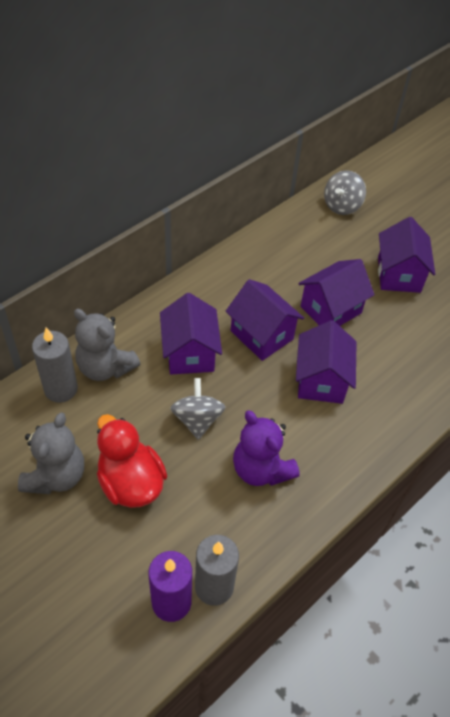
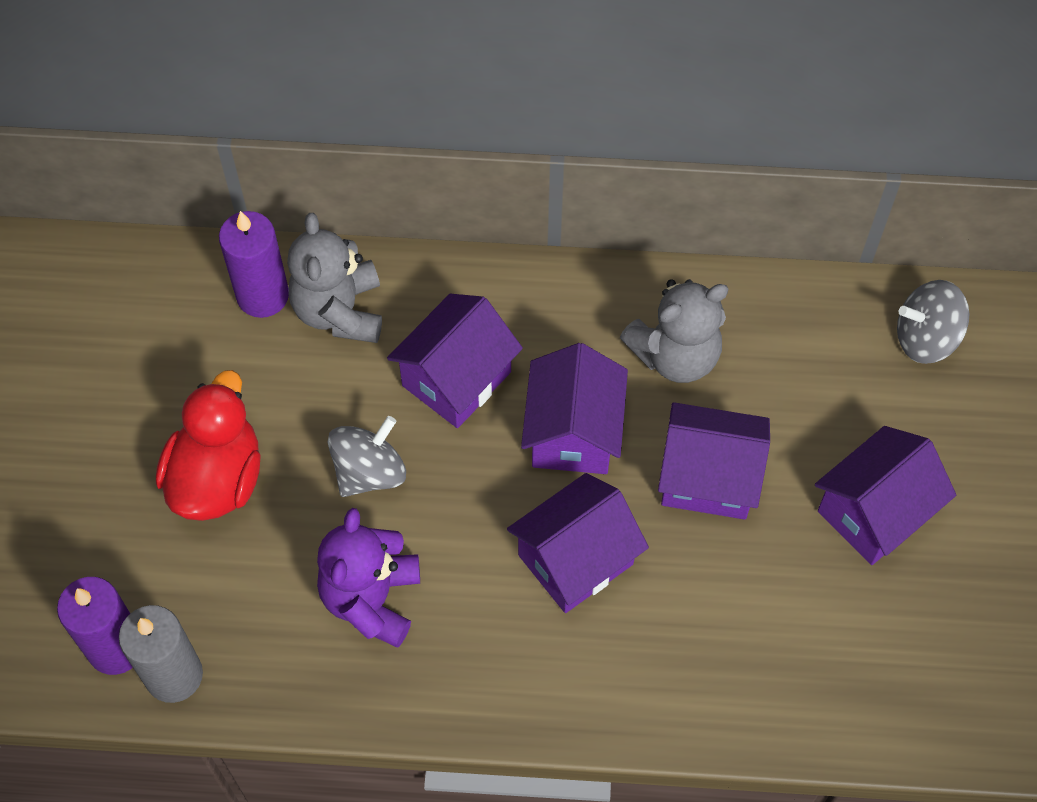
camera: 50 degrees right, 10 degrees up
grey teddy bear [18,413,84,494] -> grey teddy bear moved to [620,279,728,383]
grey candle [32,328,78,403] -> purple candle [219,211,289,318]

